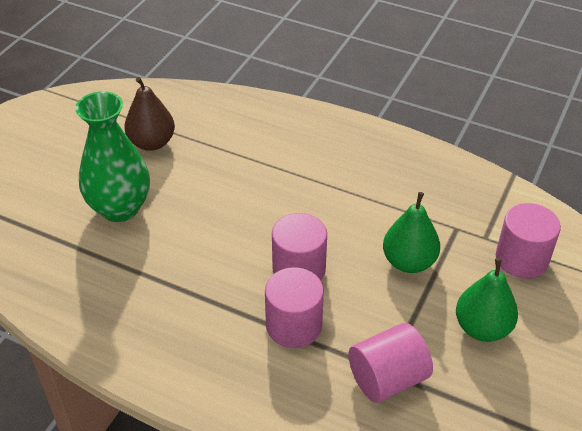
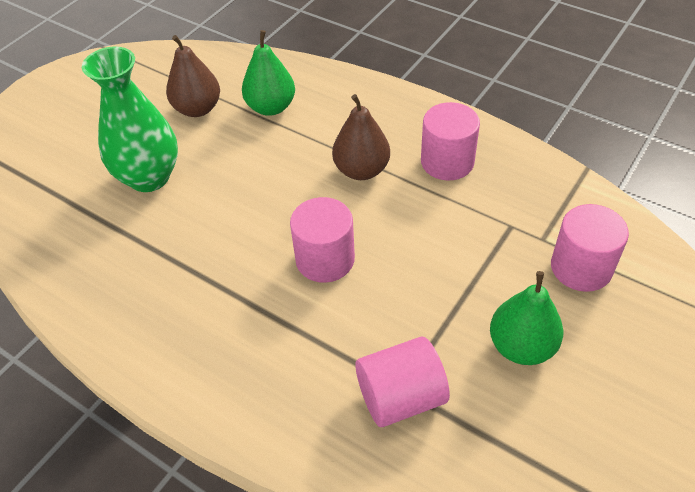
camera: 10 degrees right, 5 degrees up
pink cylinder [265,267,324,348] -> pink cylinder moved to [421,102,480,180]
green pear [383,192,440,273] -> green pear moved to [242,30,295,116]
none -> brown pear [332,94,390,180]

